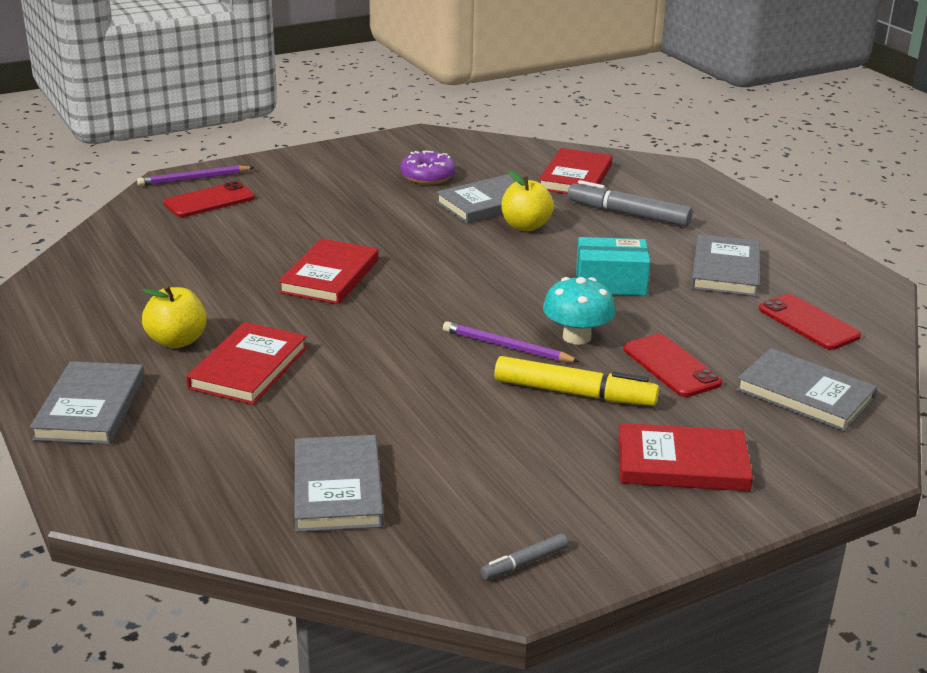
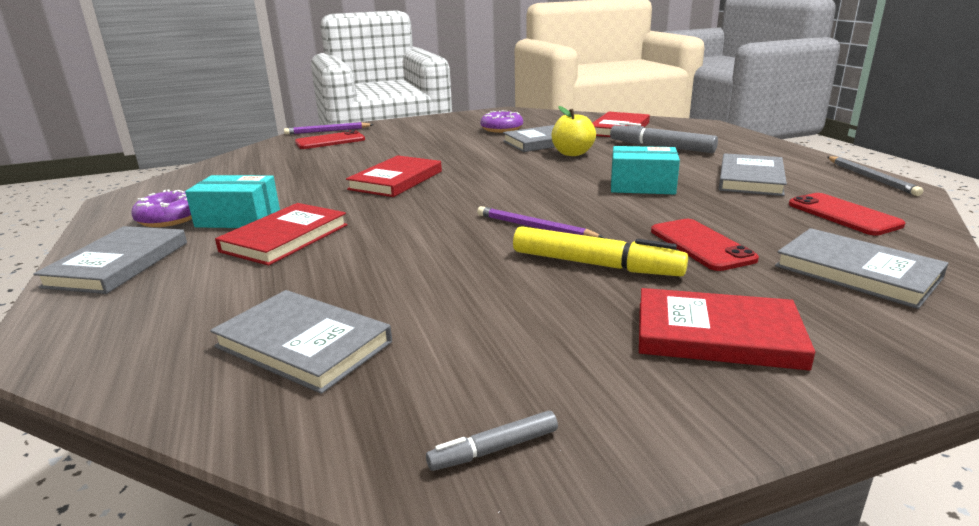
camera: 10 degrees right, 5 degrees down
yellow apple [142,285,207,348] -> turquoise box [185,175,280,228]
grey book [294,435,384,532] -> grey book turned 60 degrees counterclockwise [210,290,392,394]
turquoise mushroom [543,277,615,345] -> none
none -> purple donut [131,190,192,227]
none -> grey pencil [827,156,923,196]

